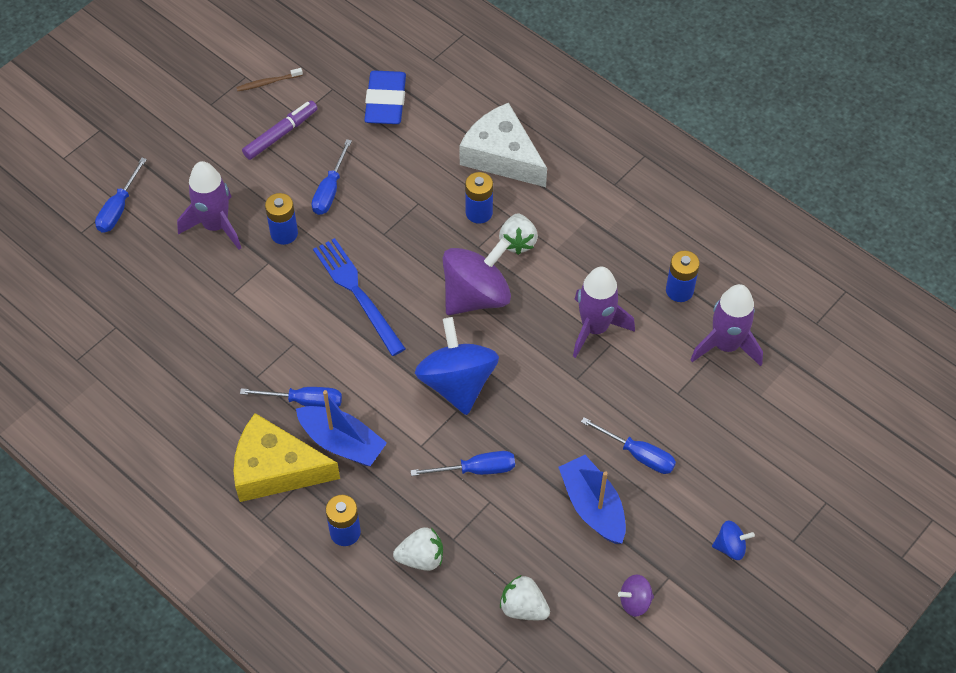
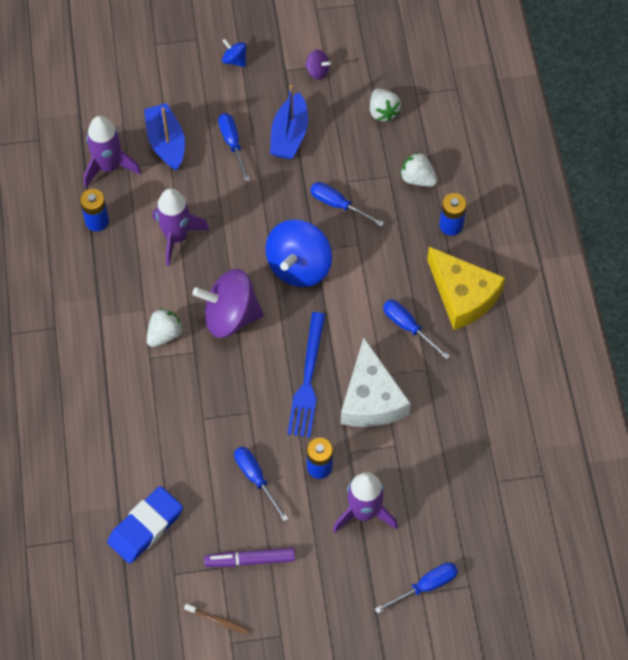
camera: 140 degrees left, 5 degrees up
blue boat [296,390,387,466] -> blue boat moved to [144,103,185,171]
blue screwdriver [312,139,352,215] -> blue screwdriver turned 90 degrees counterclockwise [234,446,288,521]
white cheese [459,103,547,187] -> white cheese moved to [341,338,411,427]
blue battery [465,172,493,224] -> none

